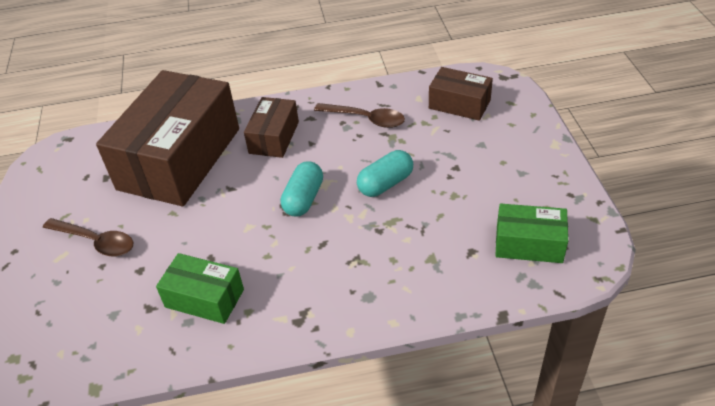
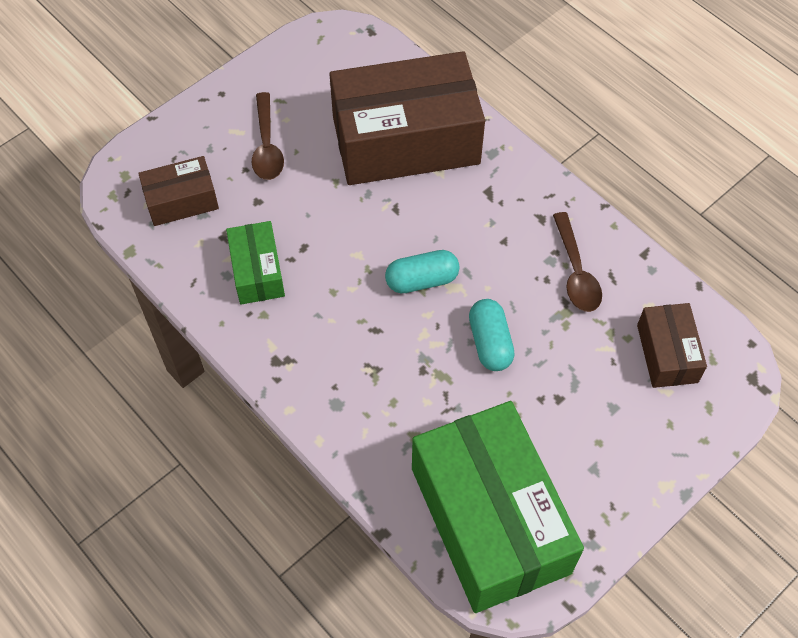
camera: 55 degrees right, 15 degrees up
brown box [244,97,299,158] -> brown box moved to [138,156,219,226]
turquoise capsule [357,150,413,197] -> turquoise capsule turned 60 degrees clockwise [469,299,515,371]
green box [495,204,568,263] -> green box [412,401,584,613], size x2.09

